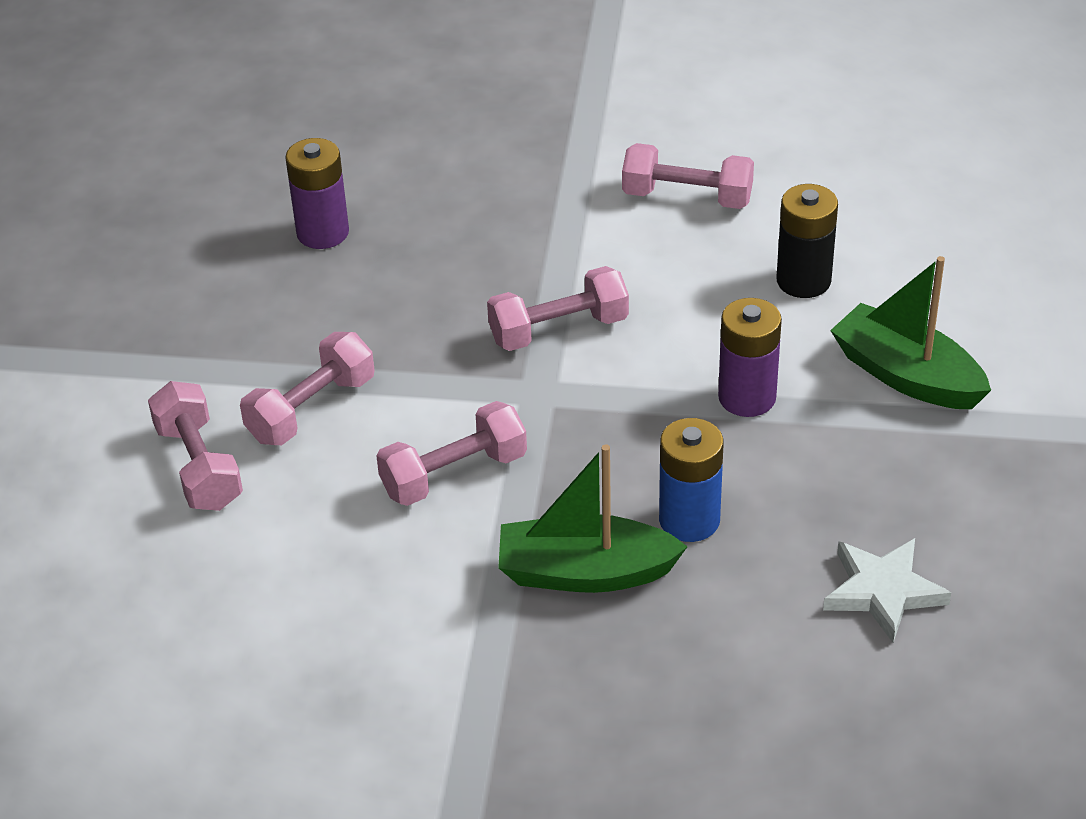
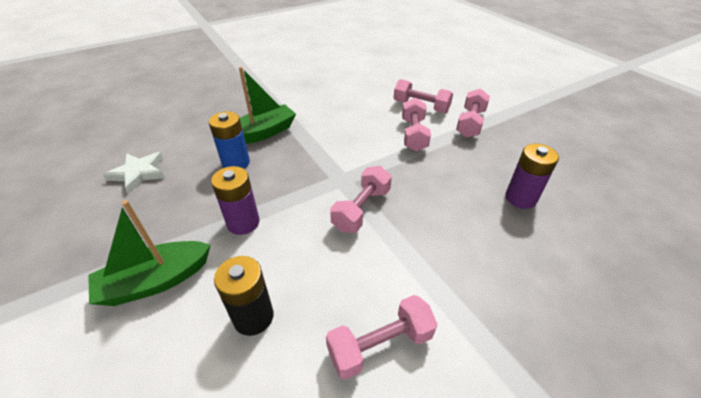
camera: 140 degrees right, 0 degrees up
pink dumbbell [377,401,527,506] -> pink dumbbell moved to [456,89,490,138]
green boat [830,256,991,409] -> green boat turned 150 degrees clockwise [88,200,211,306]

